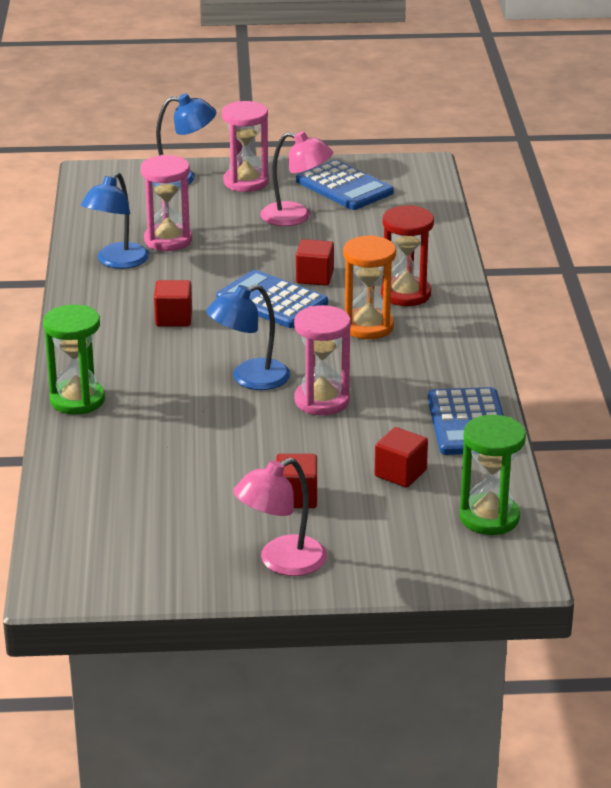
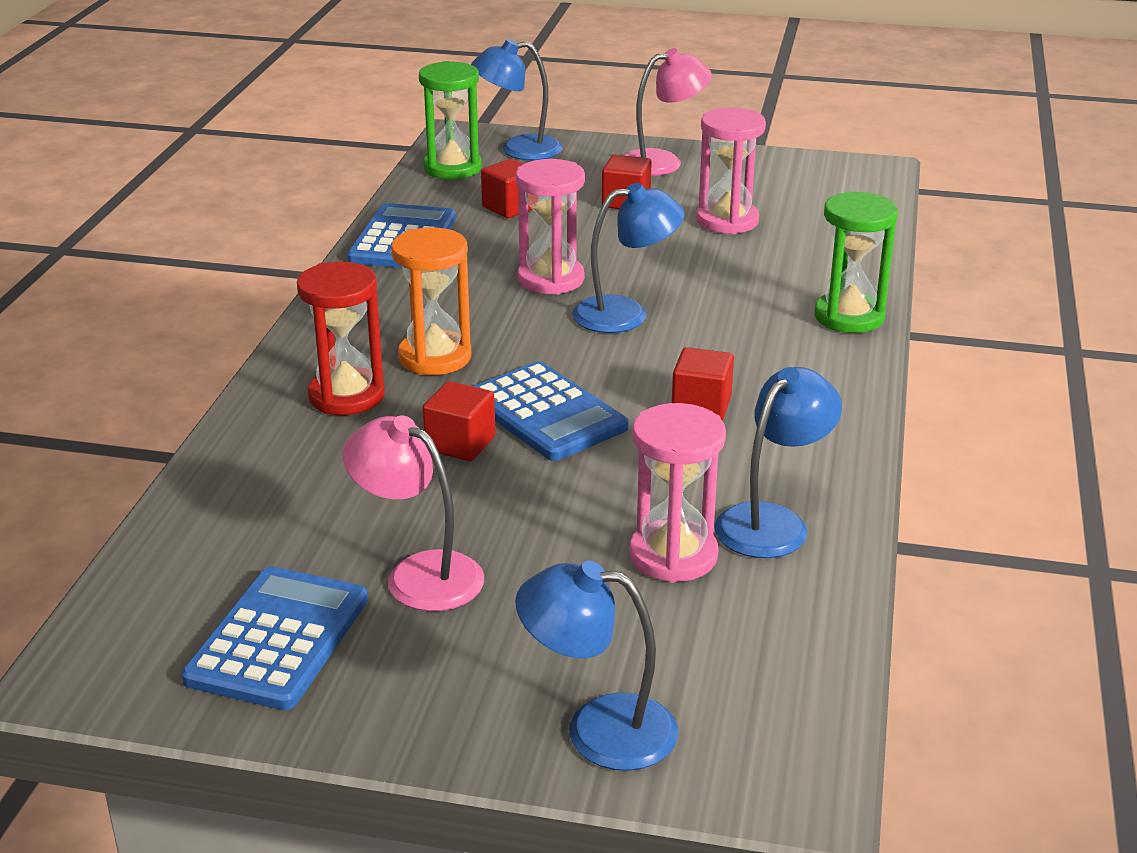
camera: 165 degrees left, 0 degrees up
pink hourglass [222,101,269,192] -> pink hourglass moved to [697,108,766,234]
blue calculator [296,160,394,210] -> blue calculator turned 45 degrees clockwise [181,566,368,710]
none -> blue lamp [471,39,563,160]

